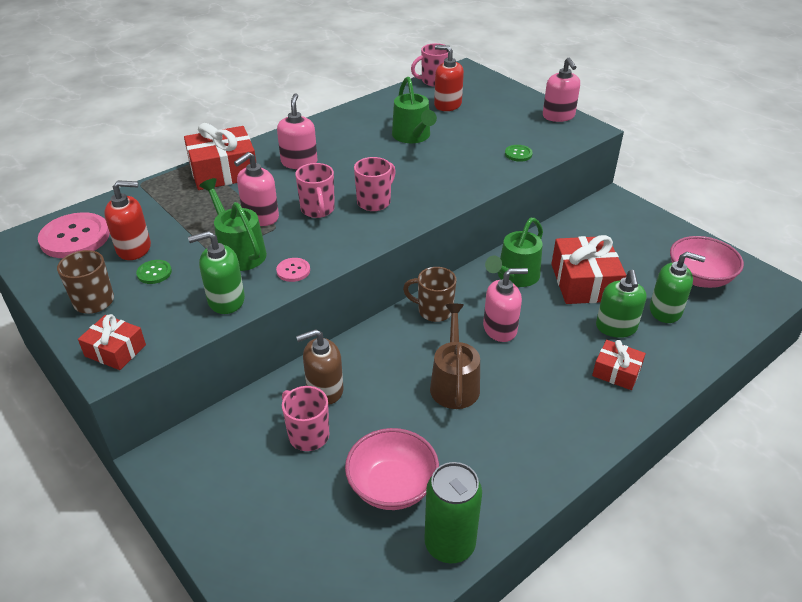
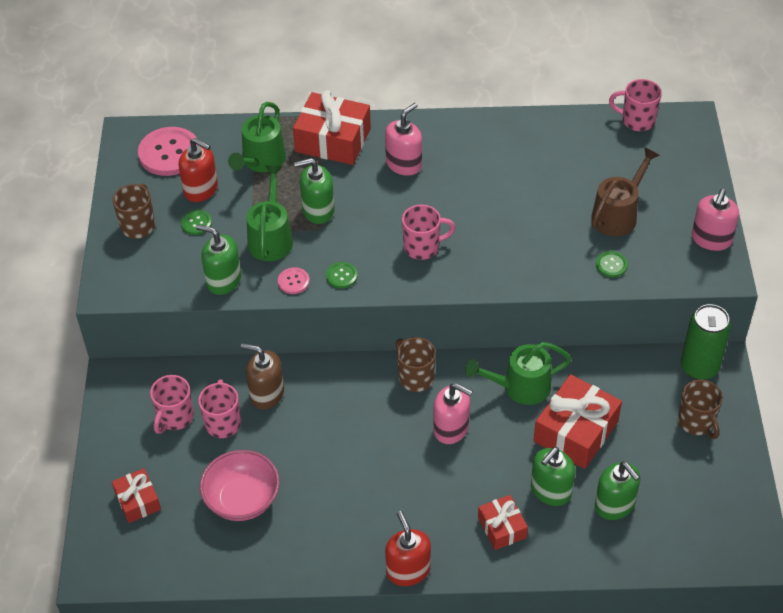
camera: 40 degrees right, 10 degrees up
red gift [78,314,146,370] -> red gift moved to [112,468,161,523]
pink soap dispenser [234,152,279,226] -> green soap dispenser [294,158,335,224]
pink mug [295,163,335,218] -> pink mug moved to [150,375,194,434]
green watering can [392,77,437,143] -> green watering can moved to [228,102,286,172]
green can [424,462,482,563] -> green can moved to [681,304,731,380]
brown watering can [430,304,480,409] -> brown watering can moved to [591,147,660,236]
red soap dispenser [434,45,464,111] -> red soap dispenser moved to [385,511,431,586]
pink bowl [670,236,744,288] -> none
none -> green button [326,262,358,289]
none -> brown mug [678,379,723,439]

